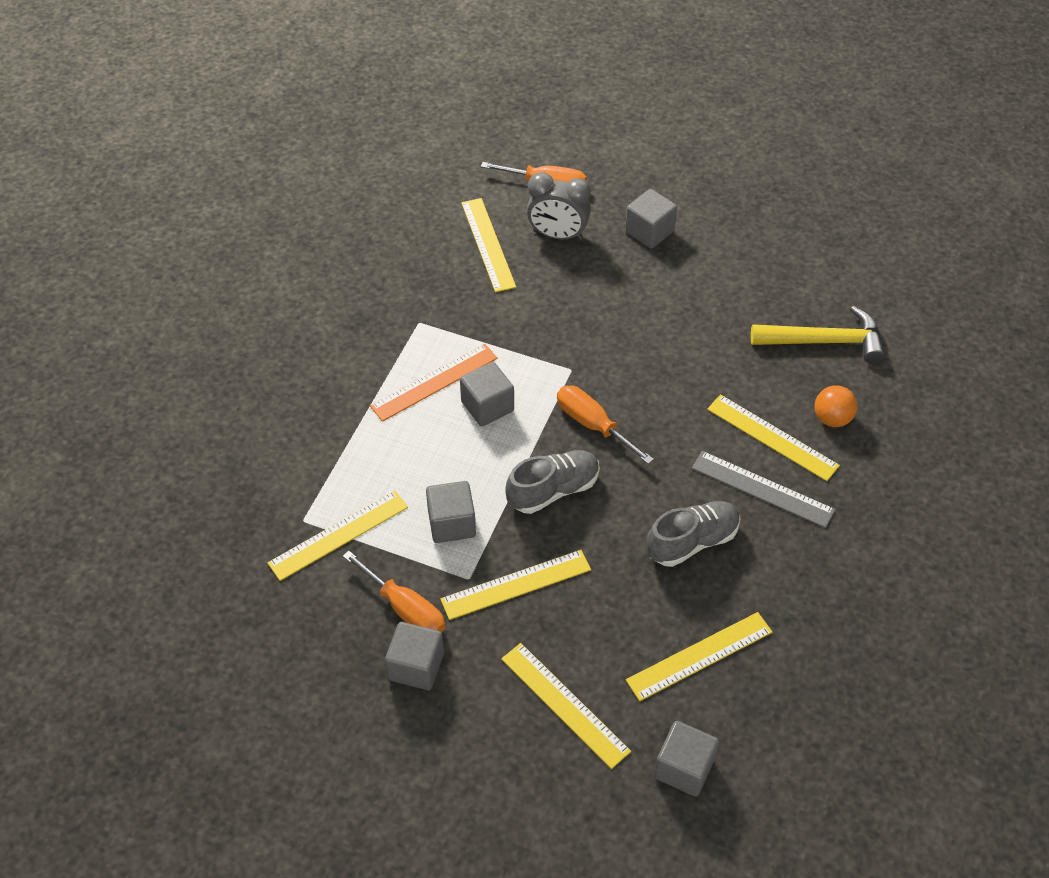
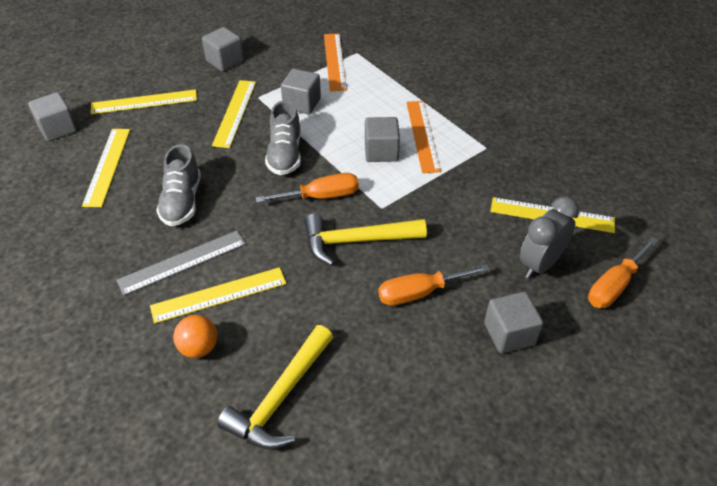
camera: 120 degrees right, 5 degrees down
yellow ruler [267,490,408,581] -> orange ruler [324,33,347,91]
orange screwdriver [343,551,446,633] -> orange screwdriver moved to [378,264,490,306]
none -> yellow hammer [304,214,427,266]

